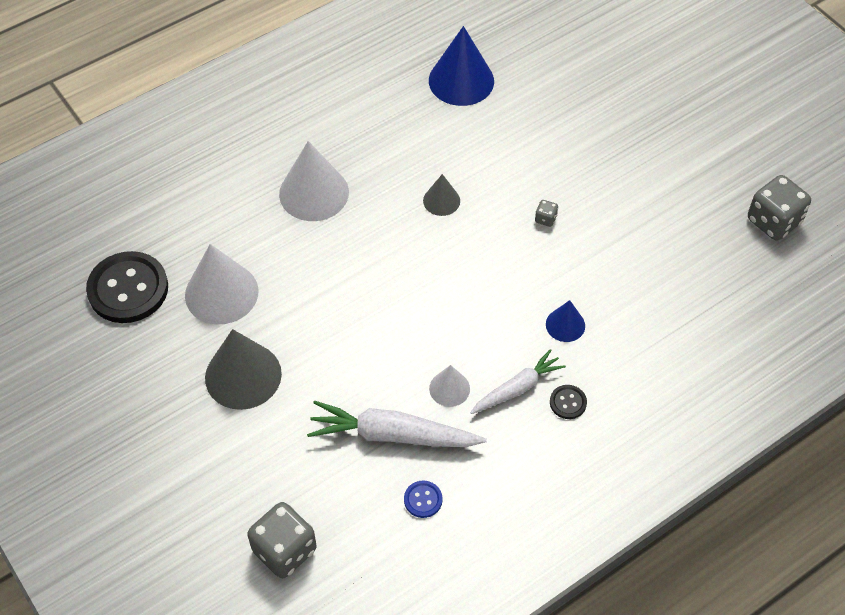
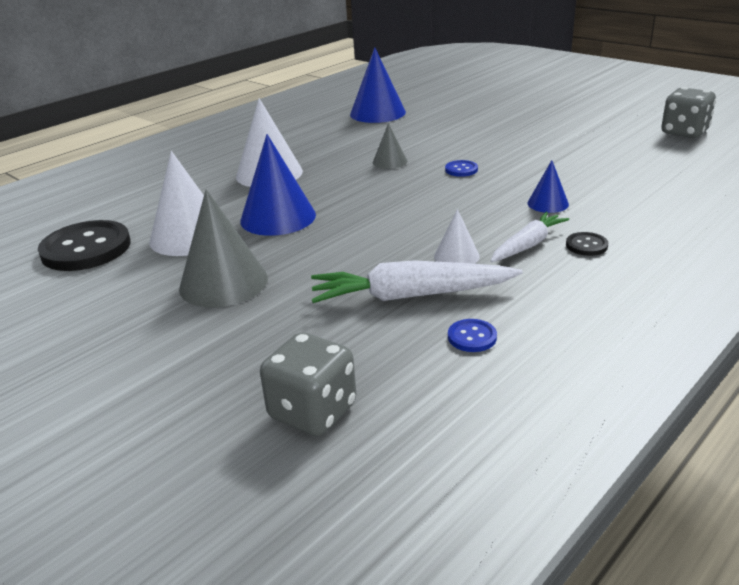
camera: 10 degrees left, 25 degrees down
grey dice [535,200,558,227] -> none
none -> blue cone [240,134,316,236]
none -> blue button [445,160,478,177]

